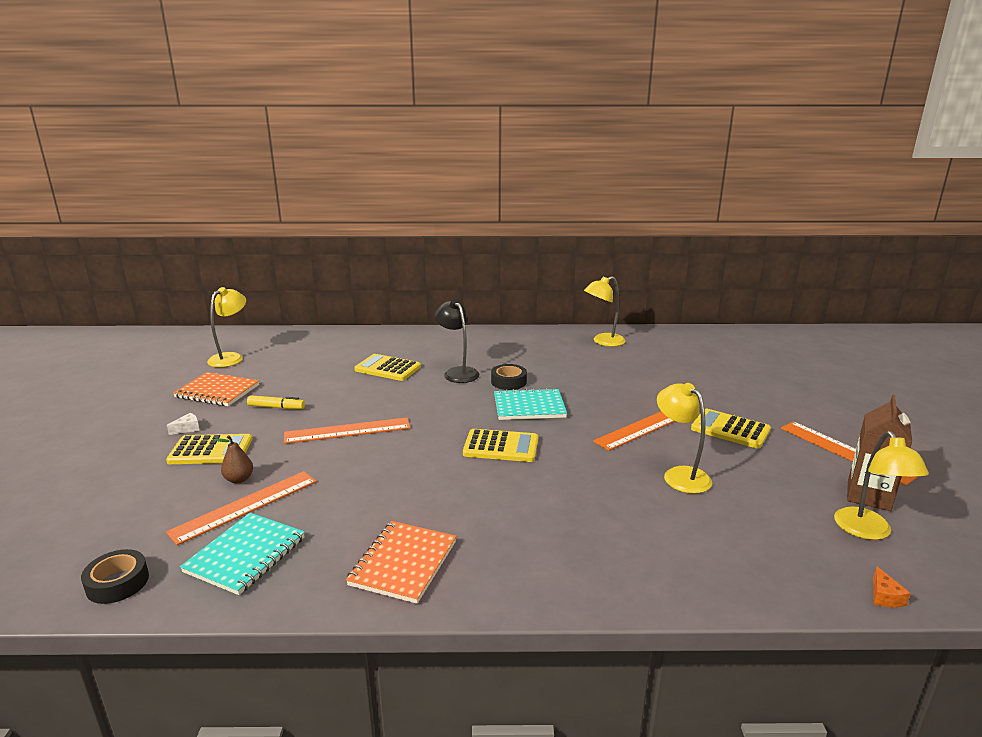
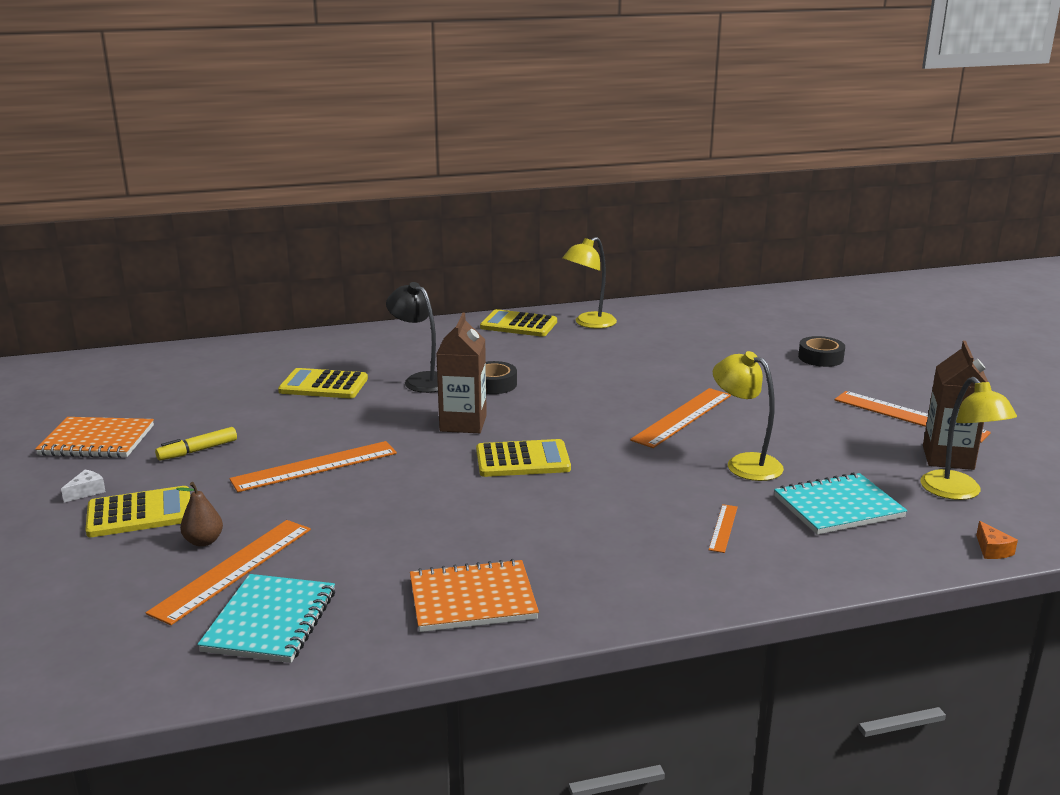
camera: 15 degrees left, 0 degrees up
black tape [81,549,149,604] -> black tape moved to [798,336,845,367]
yellow lamp [207,287,246,367] -> none
yellow marker [247,395,305,409] -> yellow marker turned 150 degrees clockwise [155,427,237,461]
orange notebook [346,521,457,604] -> orange notebook turned 75 degrees clockwise [410,559,539,632]
turquoise notebook [494,388,567,420] -> turquoise notebook moved to [774,472,908,535]
yellow calculator [691,409,771,449] -> yellow calculator moved to [480,309,557,337]
none -> brown carton [436,313,487,433]
none -> orange ruler [709,504,738,553]

